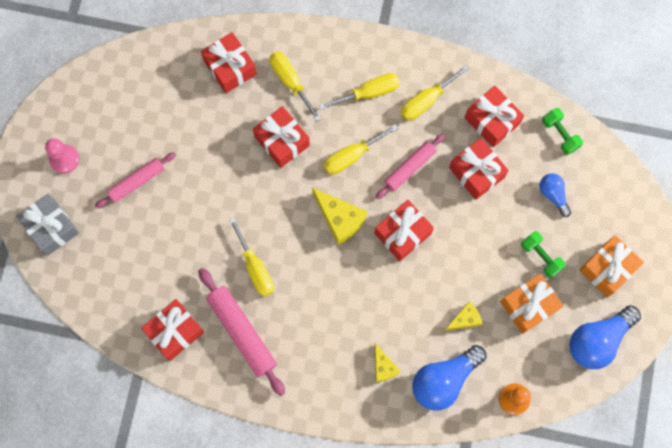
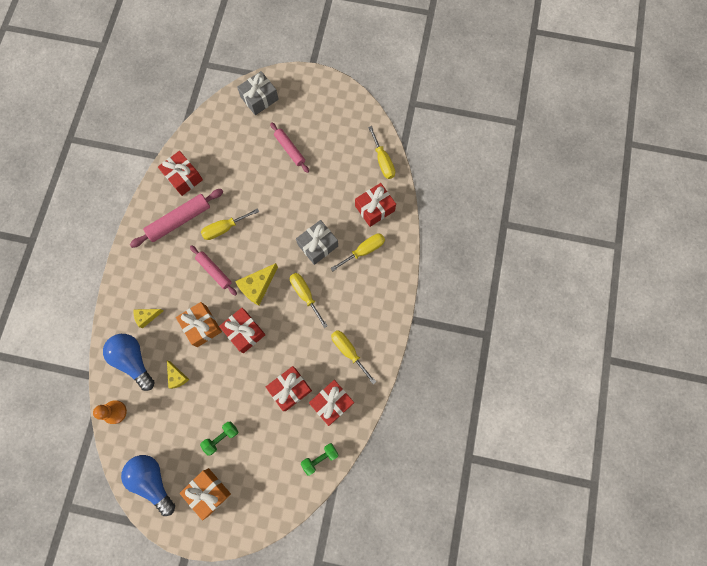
camera: 90 degrees right, 0 degrees up
pink pawn [45,138,79,174] -> none
red gift [253,106,310,168] -> grey gift [296,220,338,265]
yellow screwdriver [319,73,400,110] -> yellow screwdriver moved to [368,126,395,179]
pink rolling pin [376,134,445,199] -> pink rolling pin moved to [190,245,237,296]
orange gift [500,274,563,334] -> orange gift moved to [176,302,222,347]
blue light bulb [539,173,571,217] -> none

